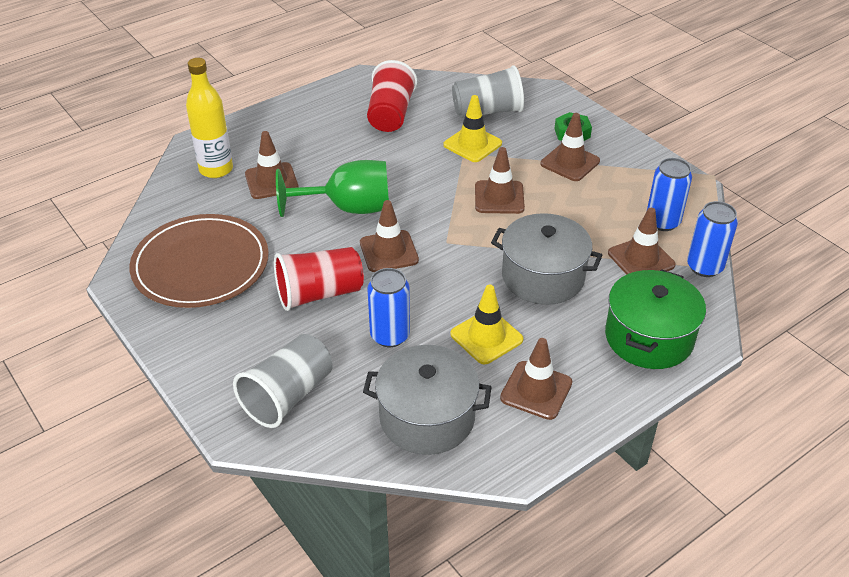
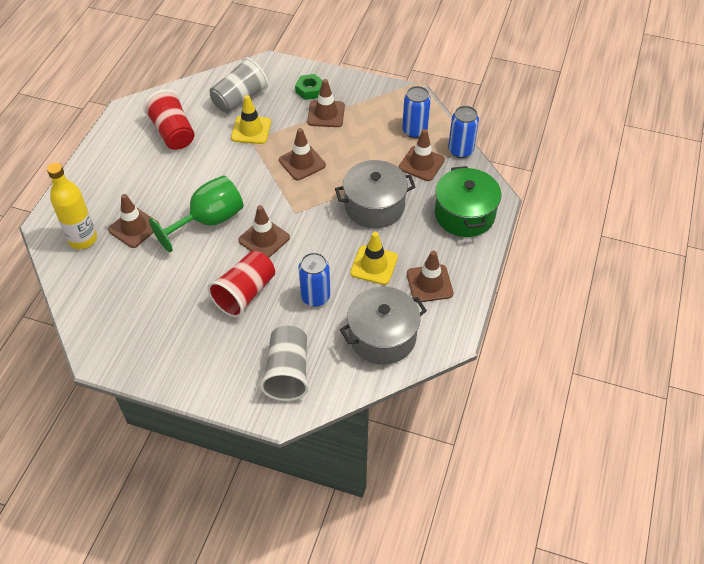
camera: 35 degrees left, 10 degrees up
brown plate [129,214,269,308] -> none

